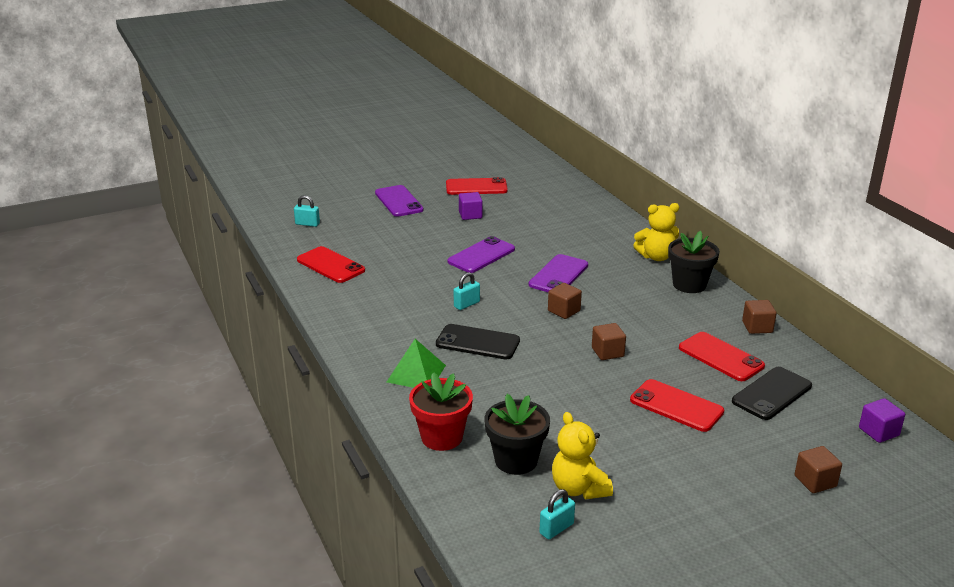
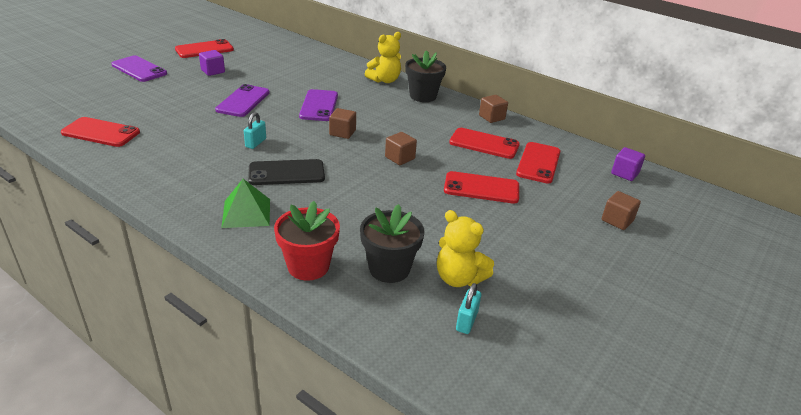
camera: 30 degrees left, 5 degrees up
turquoise padlock [294,195,320,227] -> none
black phone [732,367,812,420] -> red phone [516,142,561,183]

